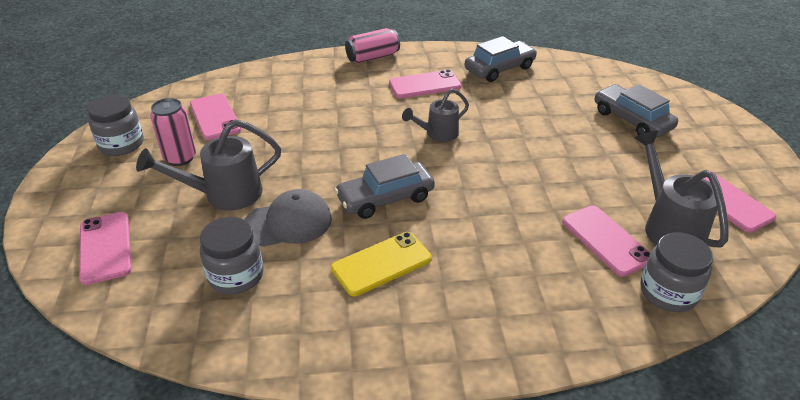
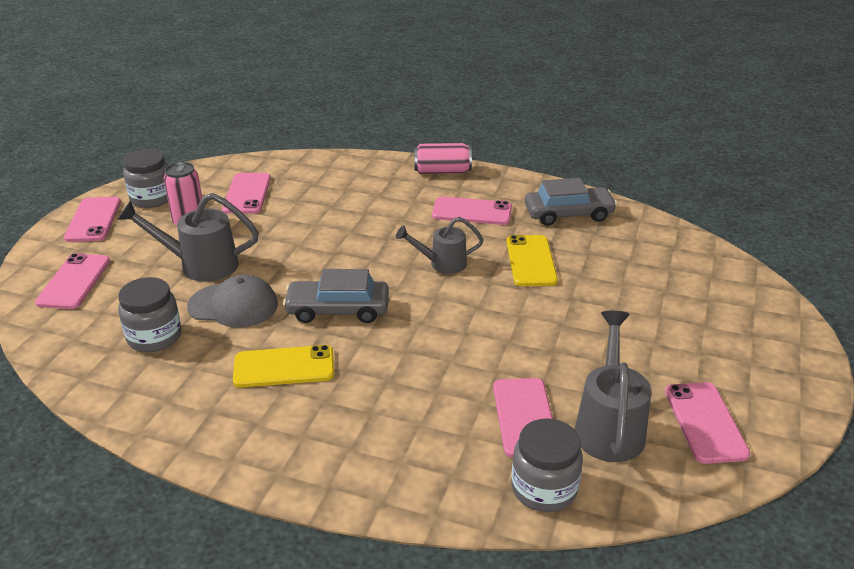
camera: 25 degrees right, 5 degrees down
grey car [595,84,678,137] -> none
none -> pink phone [64,197,121,242]
none -> yellow phone [507,235,558,286]

